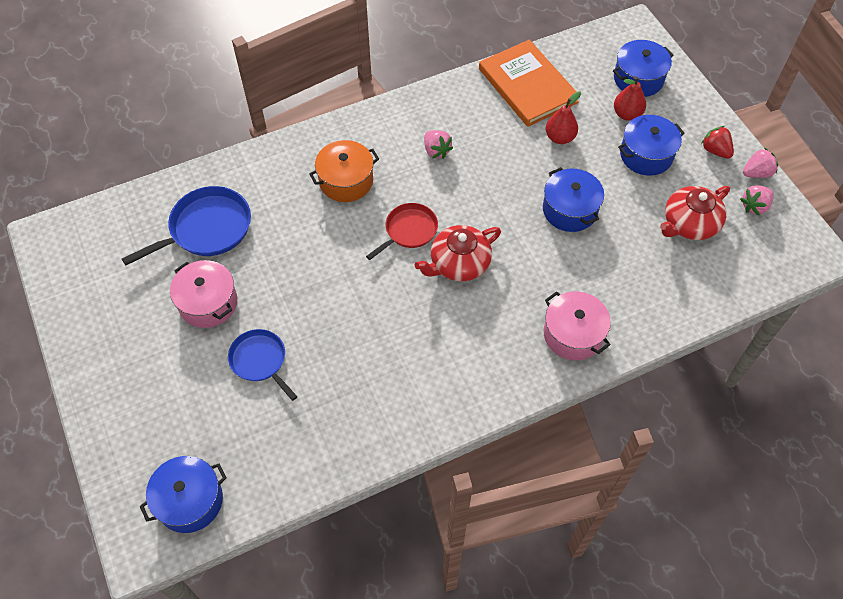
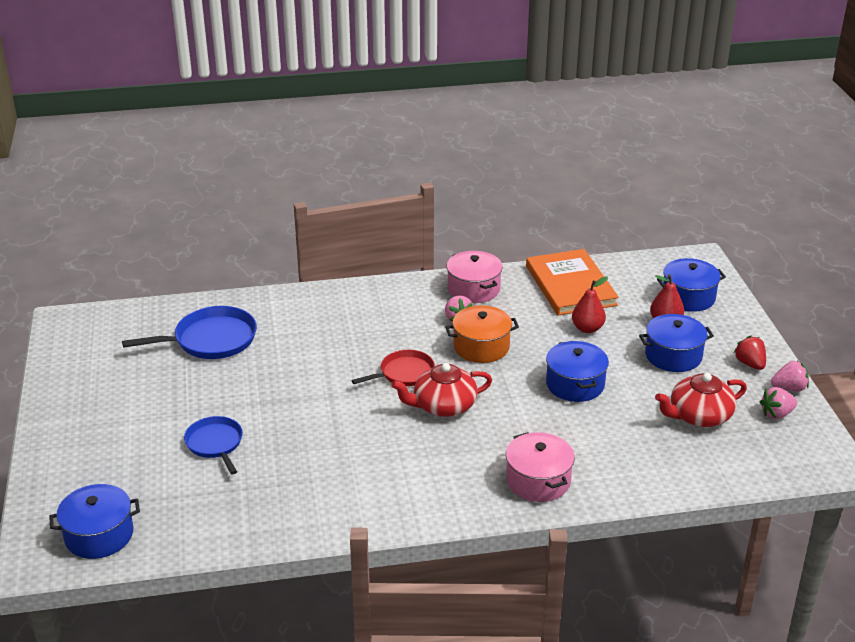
camera: 15 degrees right, 25 degrees down
pink pot [170,260,237,328] -> pink pot moved to [447,251,503,303]
orange pot [309,140,379,202] -> orange pot moved to [445,305,519,363]

